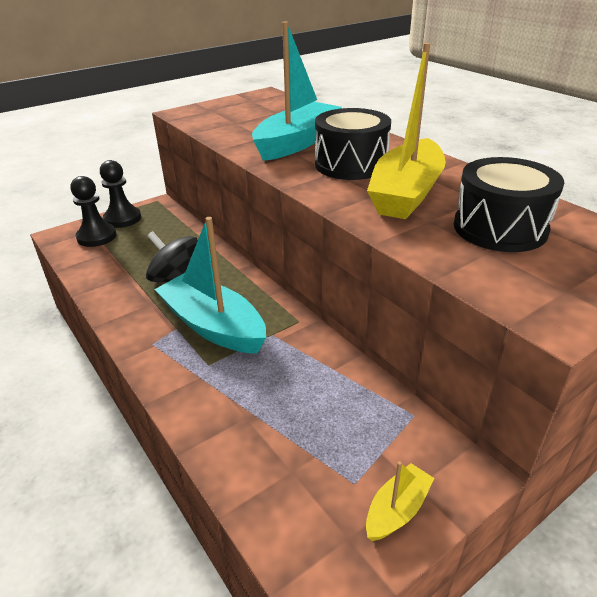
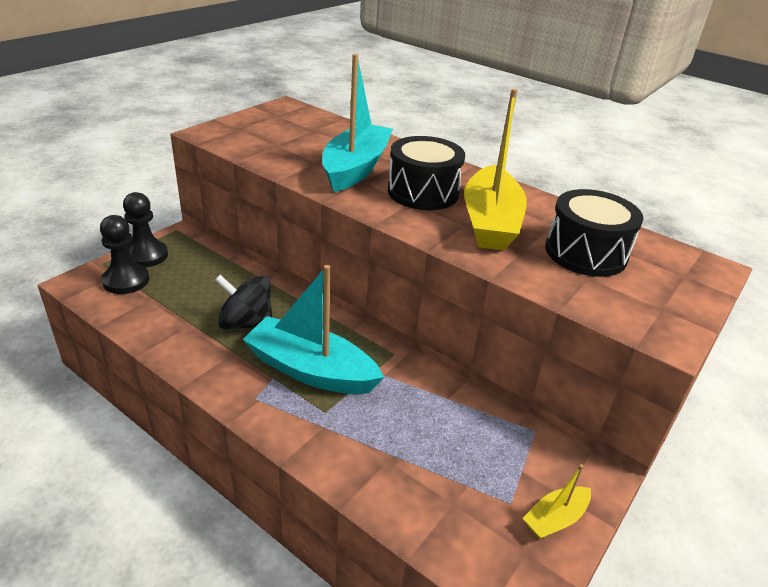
camera: 20 degrees left, 0 degrees up
yellow boat [366,461,434,541] -> yellow boat turned 150 degrees counterclockwise [522,464,591,540]

